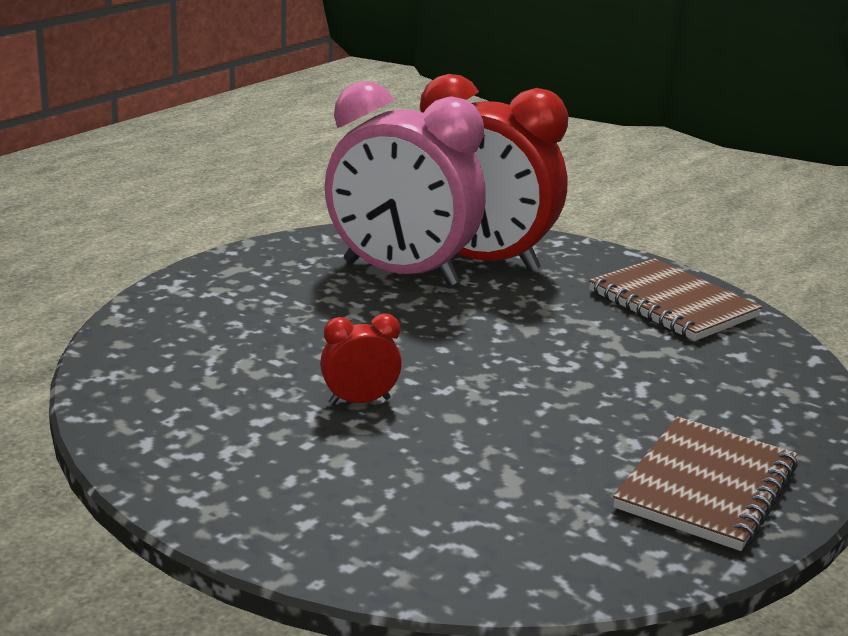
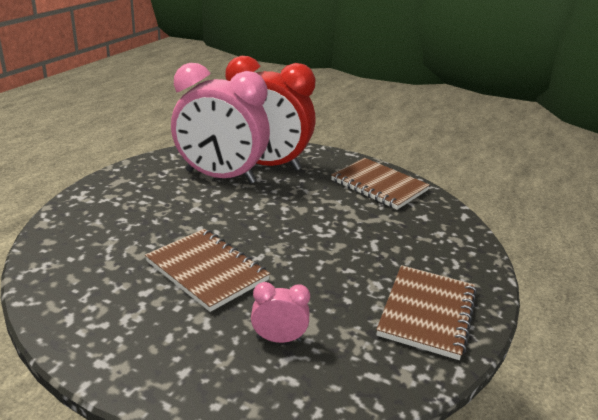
camera: 10 degrees left, 5 degrees up
red clock [320,313,402,405] -> brown notebook [145,229,270,312]
none -> pink clock [251,282,310,343]

